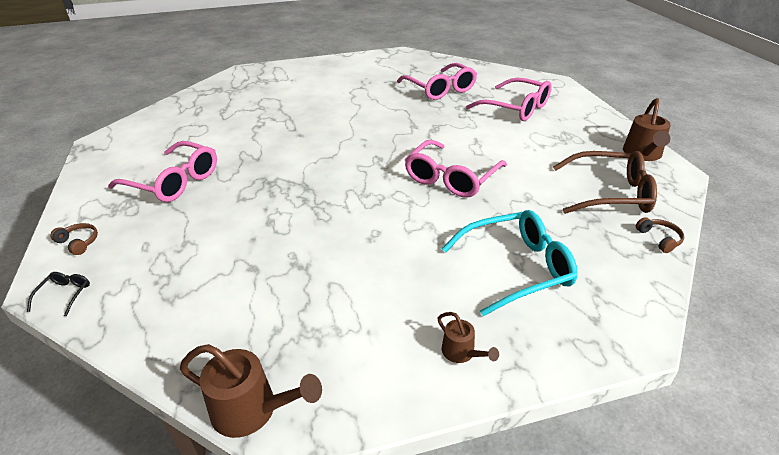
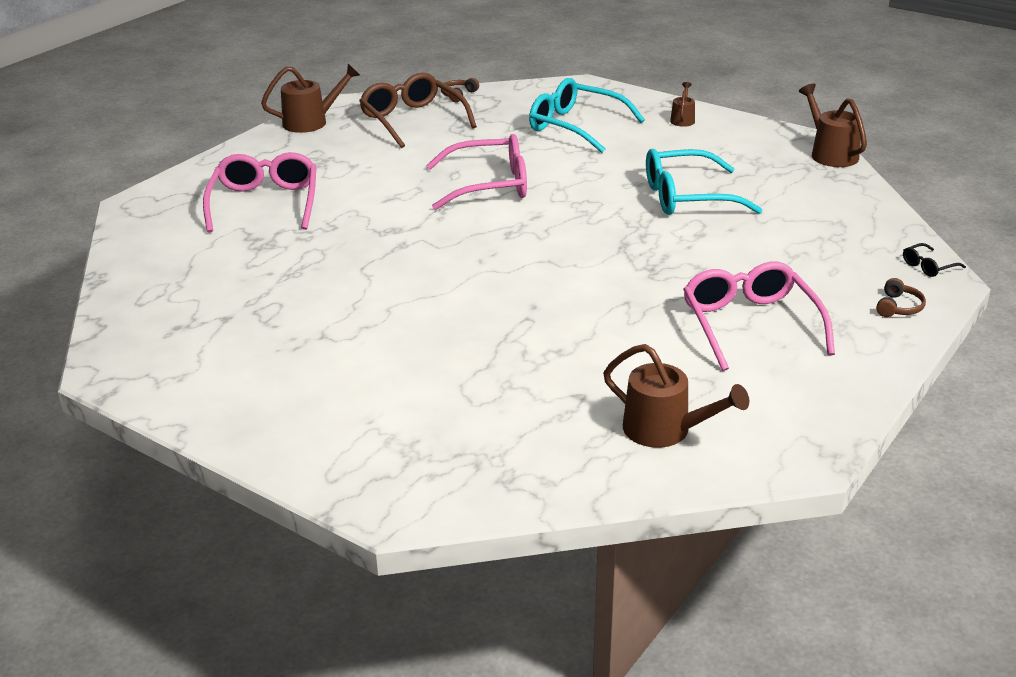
camera: 130 degrees left, 5 degrees down
brown headphones [50,223,98,255] -> brown headphones turned 150 degrees counterclockwise [876,278,926,317]
pink glasses [397,63,477,100] -> none
none -> brown watering can [603,344,749,448]
none -> turquoise glasses [646,149,763,215]

